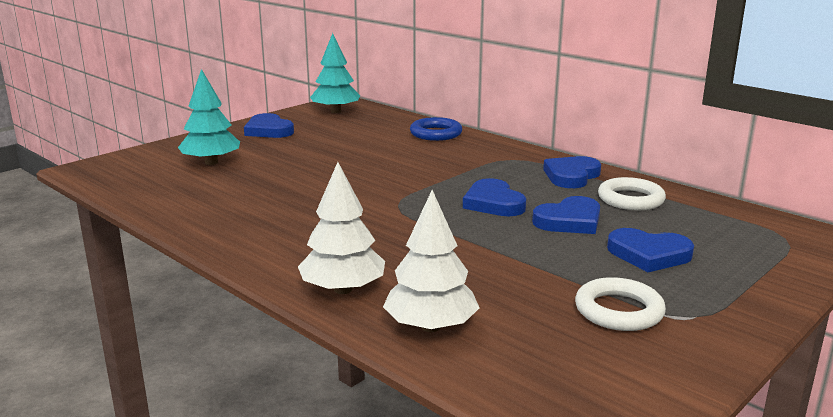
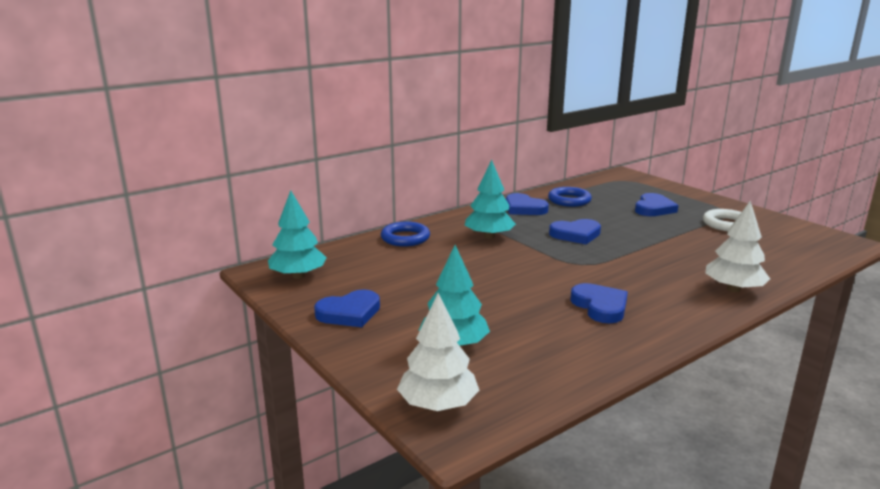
camera: 80 degrees left, 0 degrees up
white tree [383,190,479,332] -> white tree moved to [397,293,479,411]
blue heart [532,196,600,234] -> blue heart moved to [570,283,628,324]
white ring [598,177,666,210] -> blue ring [548,187,592,207]
none -> turquoise tree [465,160,516,239]

